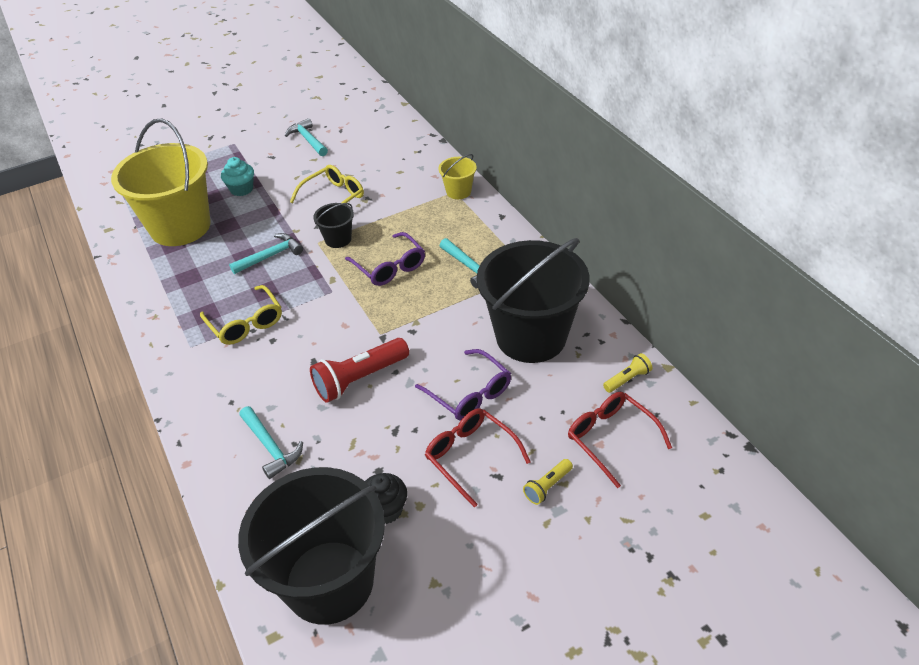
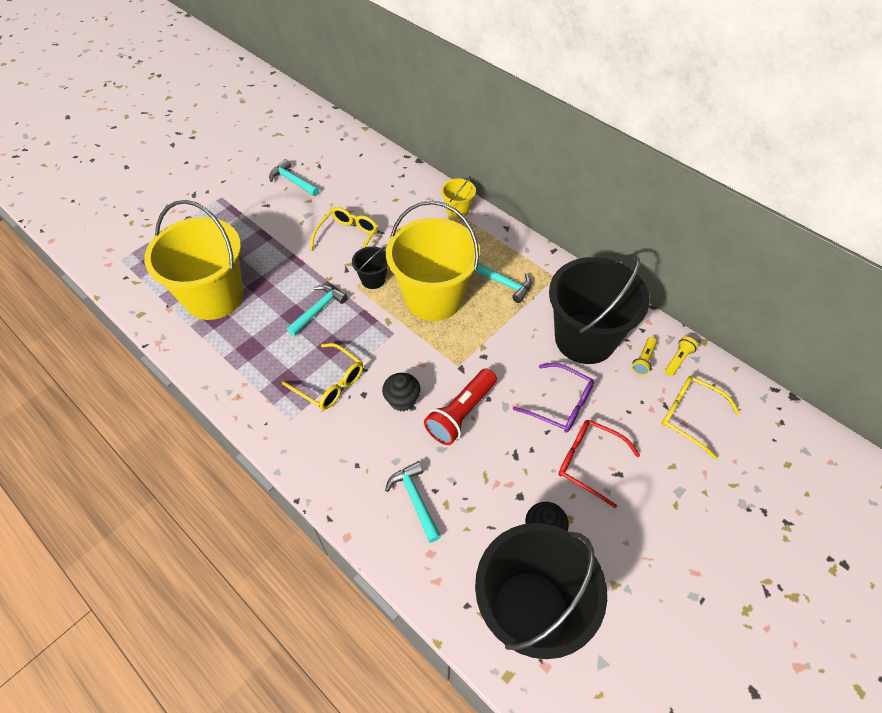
camera: 20 degrees left, 10 degrees up
turquoise cupcake [221,157,254,196] -> none
turquoise hammer [239,406,303,479] -> turquoise hammer turned 150 degrees counterclockwise [385,462,441,543]
purple glasses [345,232,425,286] -> yellow bucket [386,201,480,321]
yellow flashlight [523,459,573,505] -> yellow flashlight moved to [632,337,657,375]
red glasses [568,392,672,488] -> yellow glasses [662,376,740,460]
none -> black cupcake [382,373,420,411]

